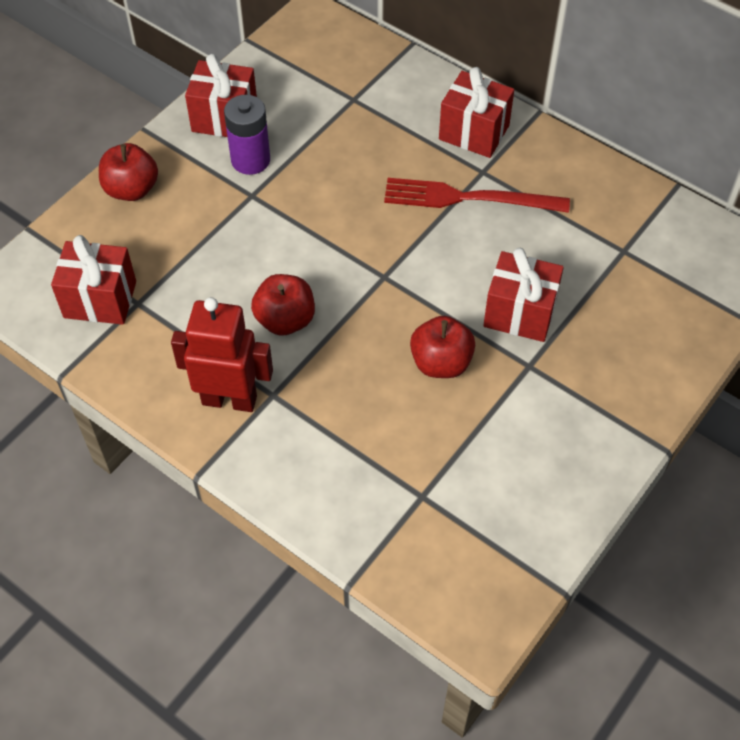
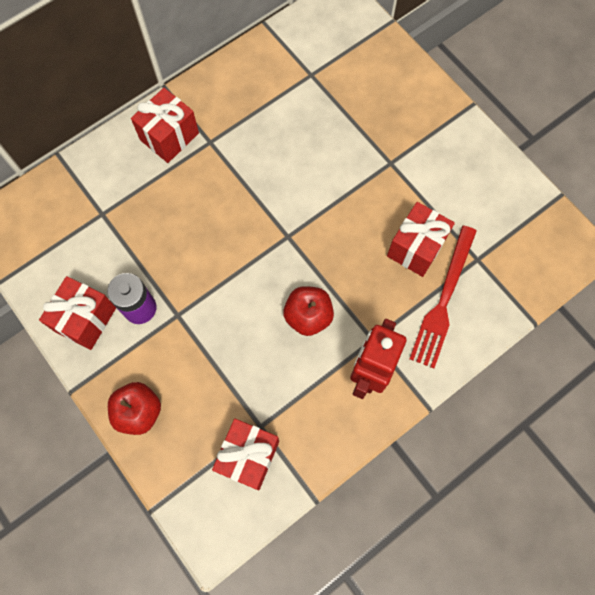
camera: 75 degrees left, 15 degrees up
red fork [384,178,570,213] -> red fork moved to [410,226,477,368]
red apple [410,316,475,378] -> none
red gift [483,248,564,342] -> red gift moved to [387,202,455,277]

